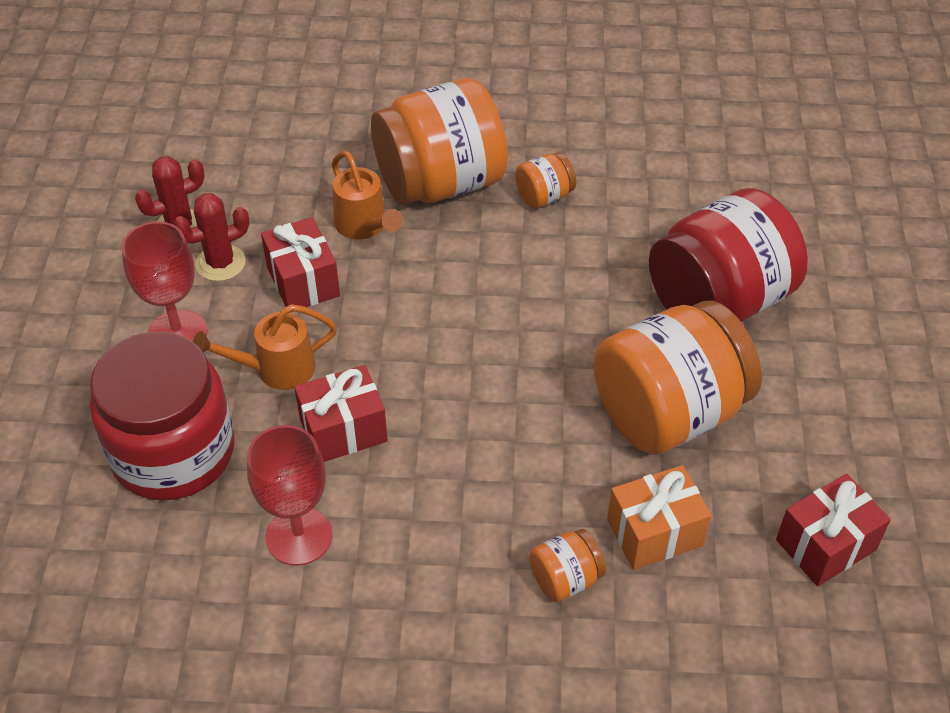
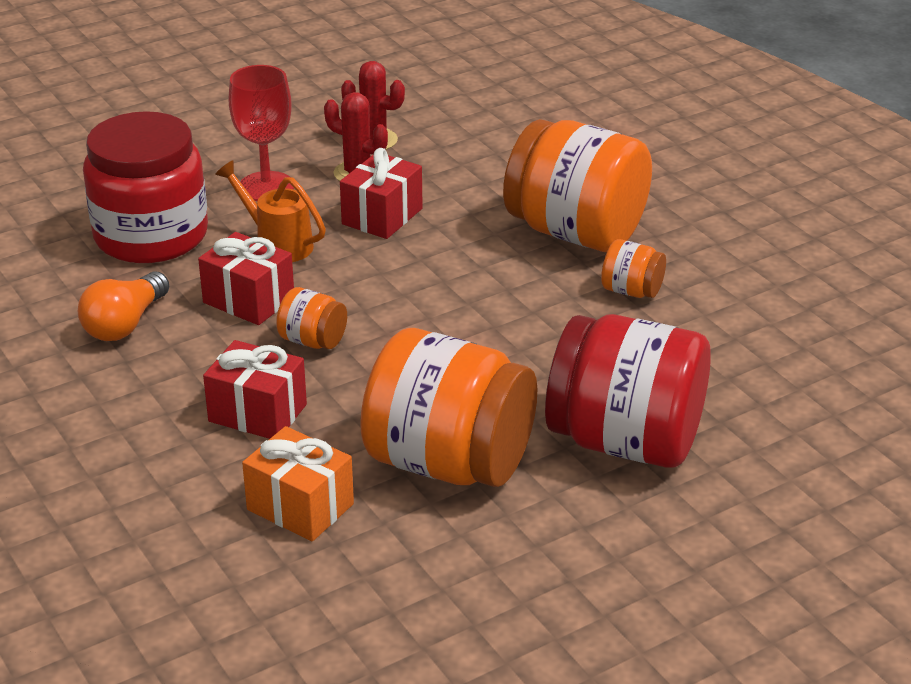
camera: 55 degrees right, 15 degrees down
red goblet [247,425,333,566] -> orange light bulb [78,271,169,341]
orange watering can [332,151,403,239] -> none
orange jar [529,529,606,602] -> orange jar moved to [276,287,347,349]
red gift [776,474,891,586] -> red gift moved to [203,340,307,439]

